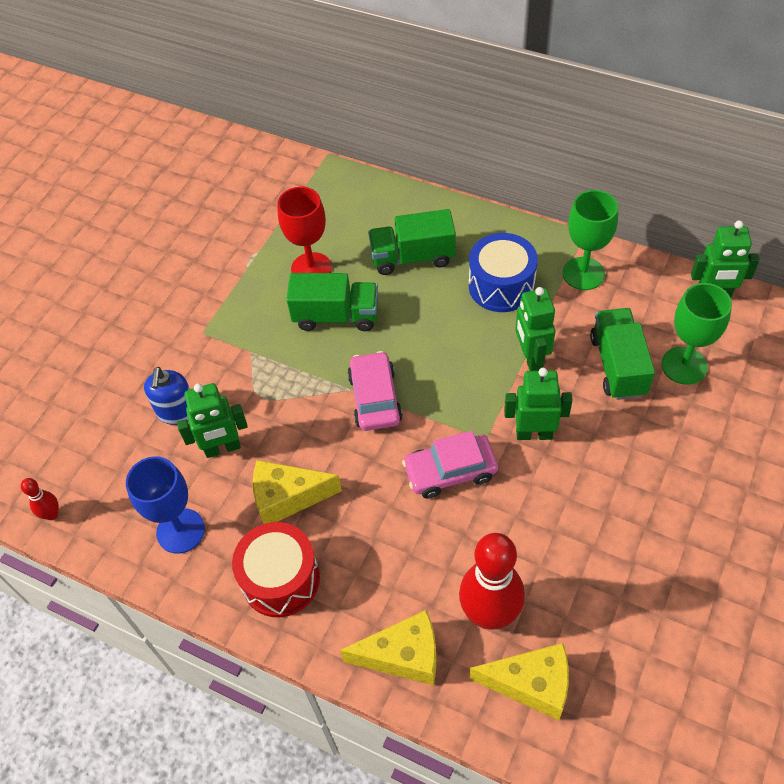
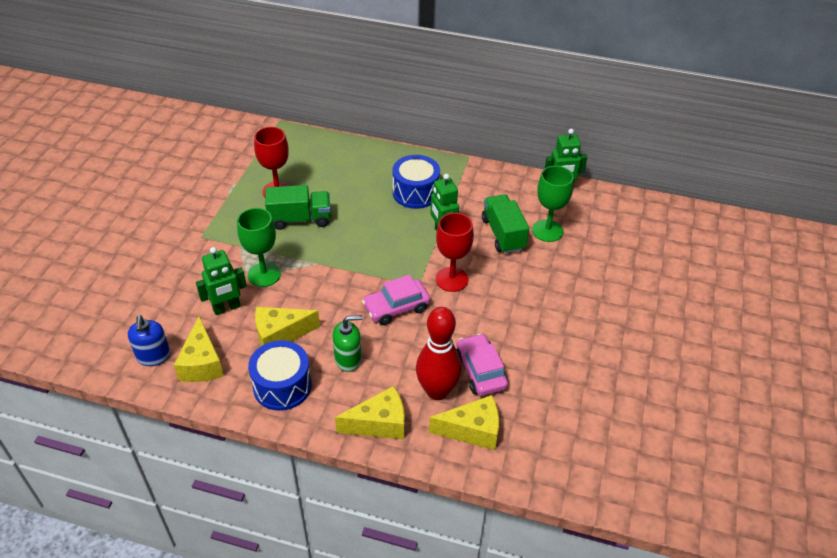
camera: 15 degrees left, 10 degrees down
red bowling pin [21,478,59,520] -> none
blue goblet [126,456,205,554] -> yellow cheese [174,316,224,382]
blue soap dispenser [144,367,190,425] -> blue soap dispenser moved to [128,315,170,366]
red drum [232,522,320,617] -> blue drum [248,340,312,411]
pink car [347,351,403,431] -> pink car moved to [456,333,508,396]
green truck [368,209,456,275] -> none
green robot [504,368,573,440] -> red goblet [436,213,474,292]
green goblet [563,190,618,290] -> green goblet moved to [237,208,281,287]
none -> green soap dispenser [332,315,363,372]

